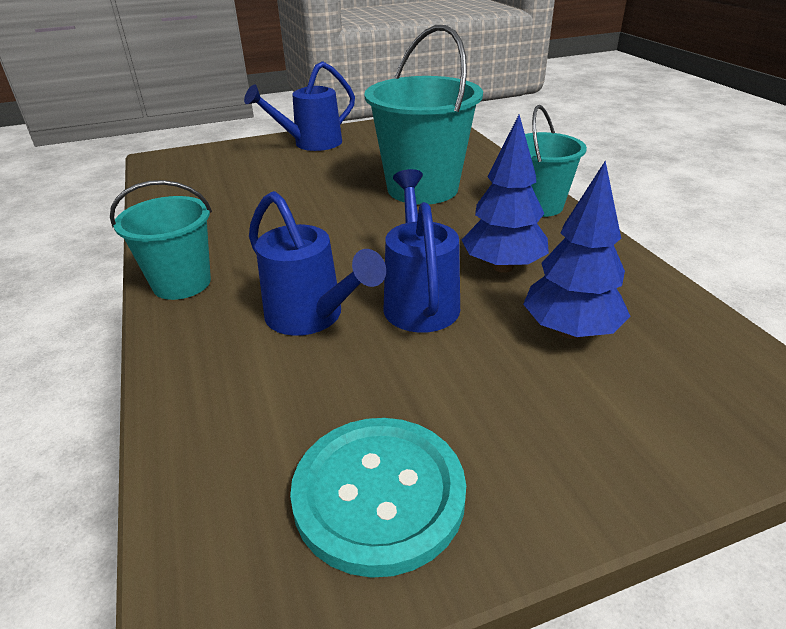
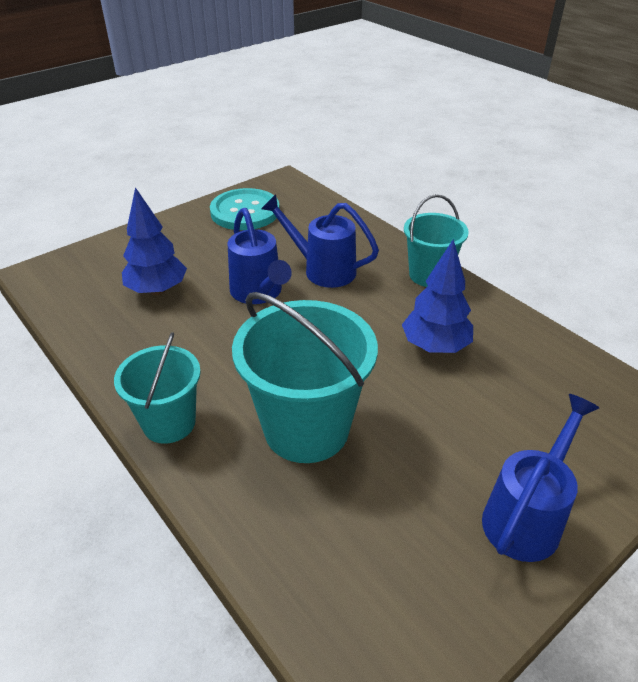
camera: 160 degrees right, 5 degrees up
blue tree [462,114,549,273] -> blue tree moved to [402,239,473,353]

